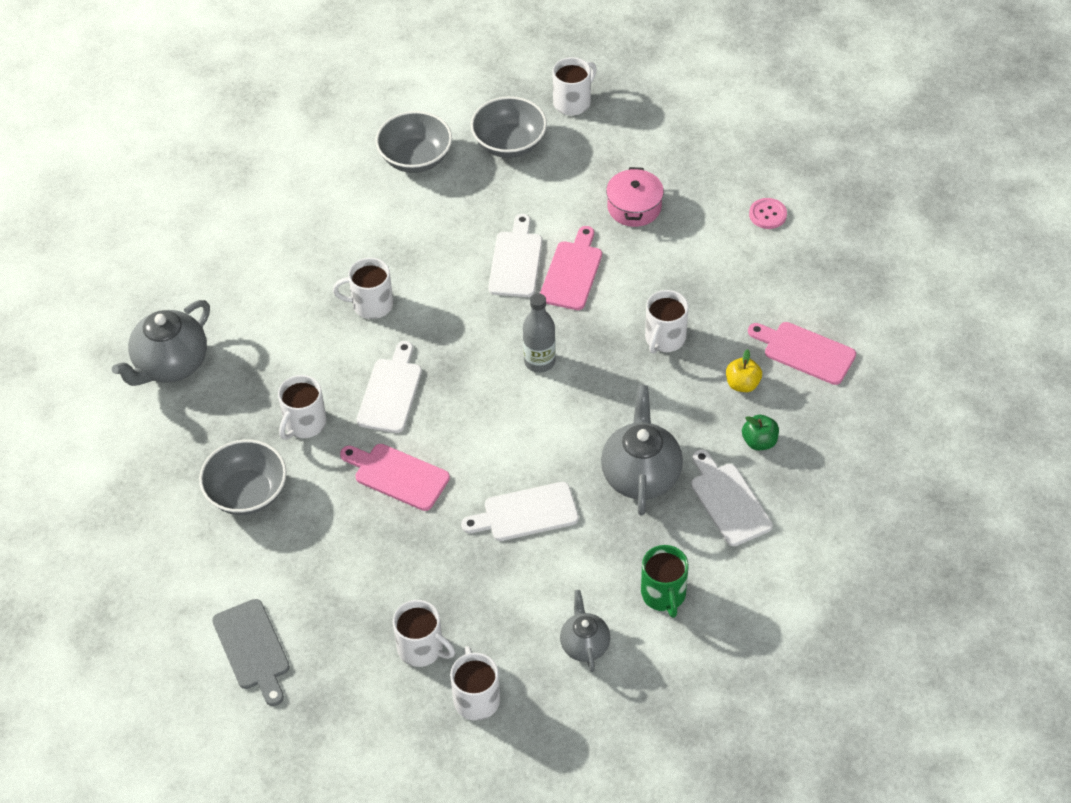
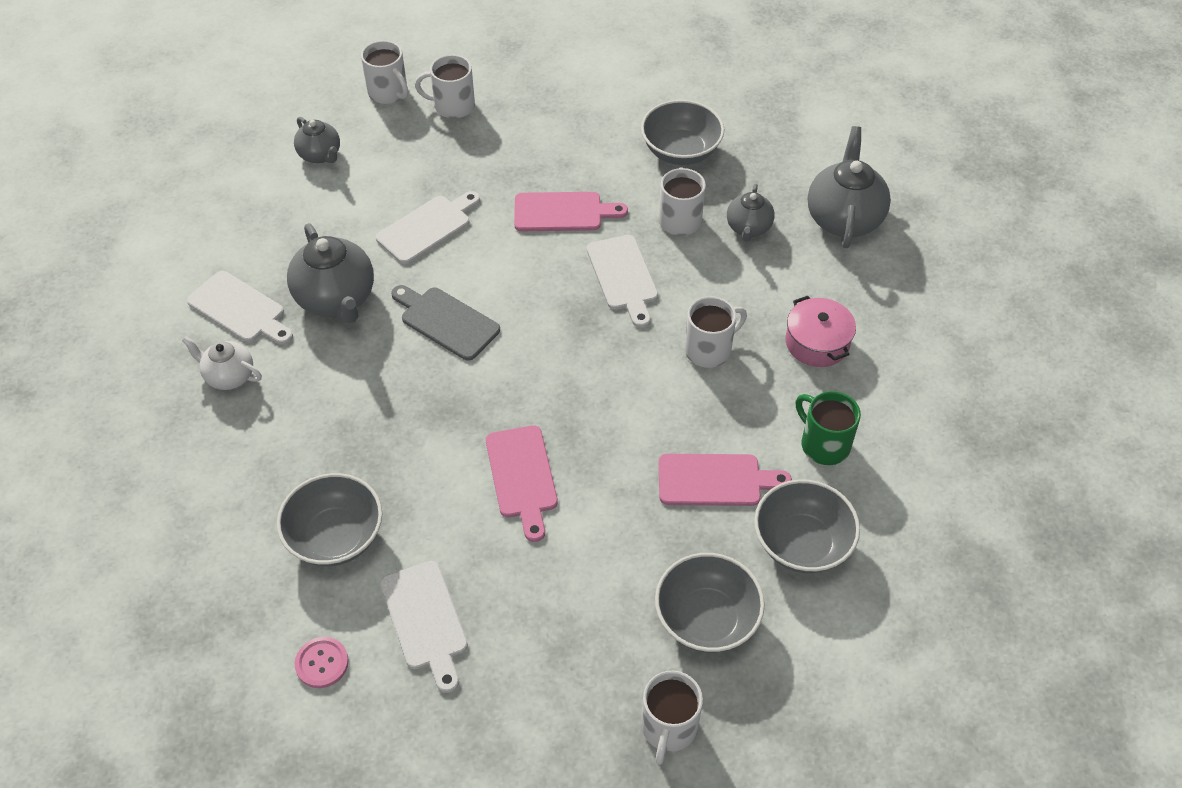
camera: 150 degrees right, 0 degrees up
grey cutting board [212,599,290,706] -> grey cutting board moved to [391,285,500,361]
white cutting board [488,214,542,297] -> white cutting board moved to [380,561,468,693]
grey bottle [523,293,556,373] -> none
pink pot [606,167,664,227] -> pink pot moved to [786,296,856,367]
green mug [641,545,689,618] -> green mug moved to [796,391,861,465]
white mug [645,290,689,354] -> none
yellow apple [726,349,762,392] -> none
green apple [742,415,779,450] -> white teapot [182,336,262,390]
pink cutting board [748,322,856,385] -> pink cutting board moved to [659,454,792,506]
none -> grey bowl [277,473,382,566]
none -> grey teapot [727,184,775,242]

